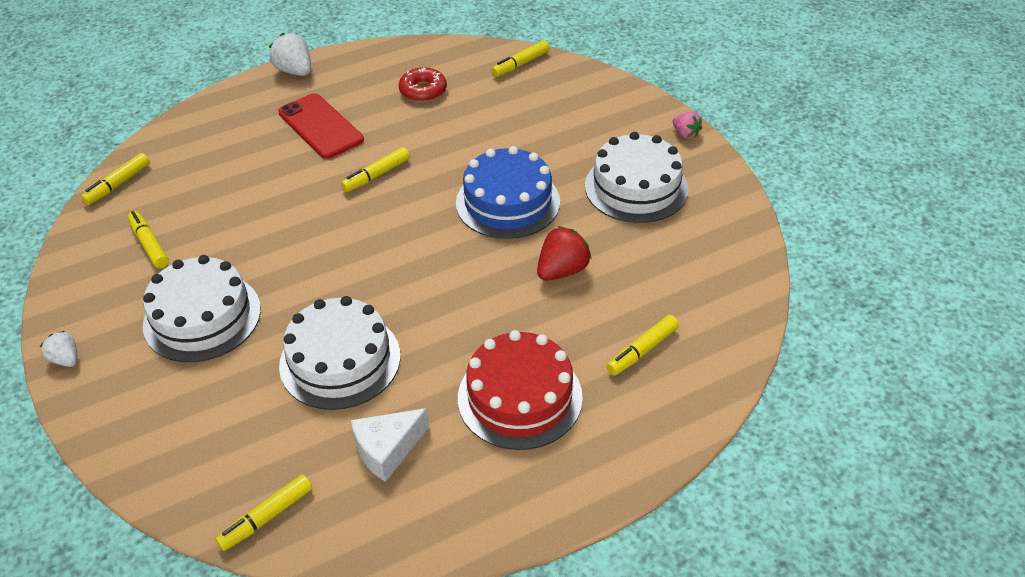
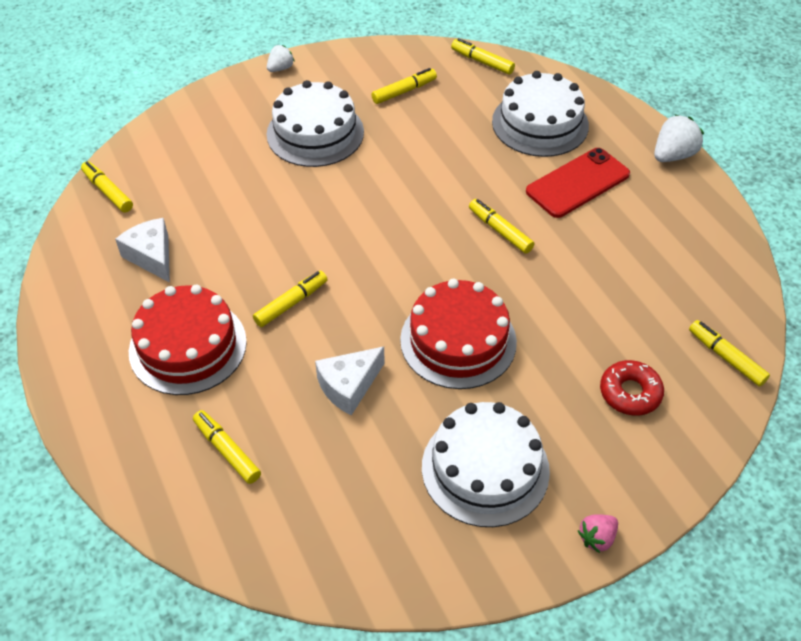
camera: 90 degrees right, 5 degrees up
white cake [279,296,400,410] -> white cake moved to [492,71,589,157]
red donut [399,67,447,102] -> red donut moved to [600,360,664,416]
blue cake [456,146,560,239] -> red cake [400,279,517,389]
red strawberry [537,226,592,281] -> white cheese [315,346,385,416]
none -> yellow marker [253,271,327,327]

